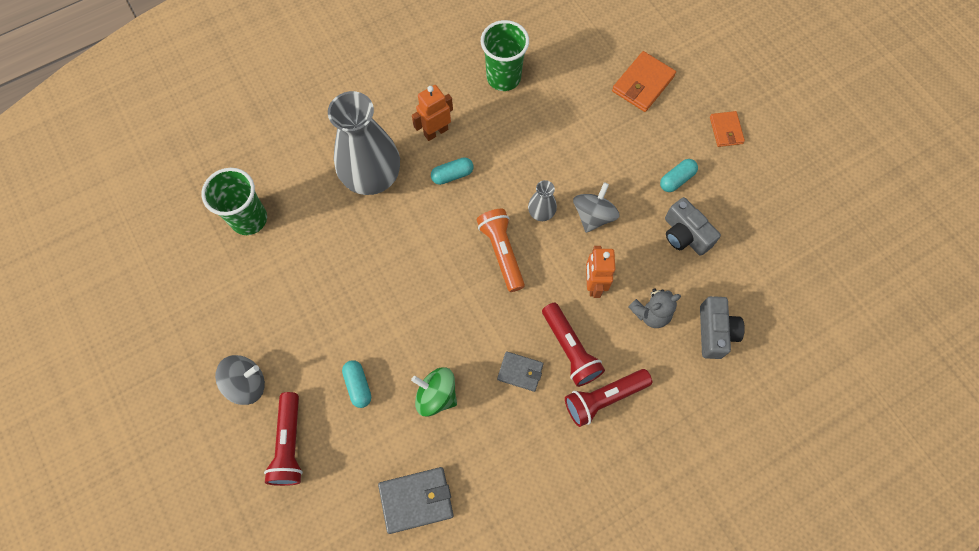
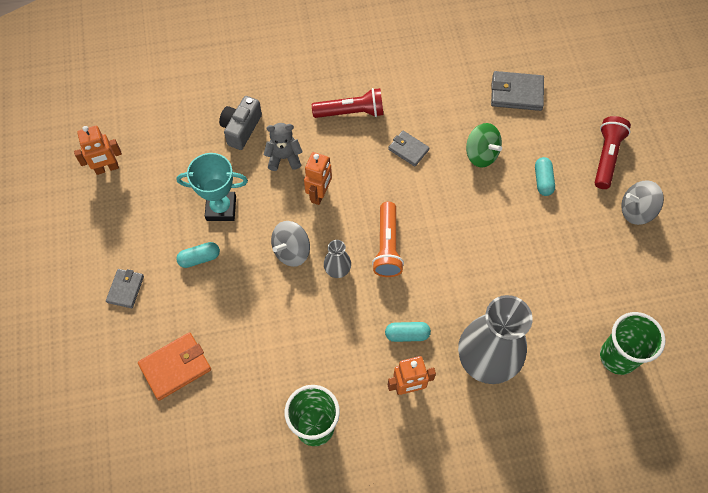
camera: 160 degrees left, 5 degrees down
red flashlight [542,303,605,387] -> none
grey camera [665,197,721,256] -> turquoise trophy [177,153,248,221]
orange wallet [710,111,745,147] -> grey wallet [106,269,144,308]
none -> orange robot [74,126,122,175]

